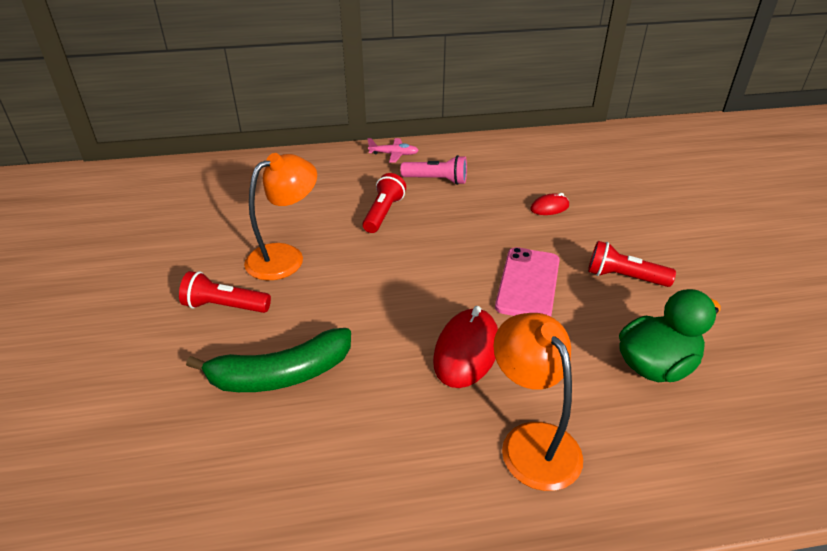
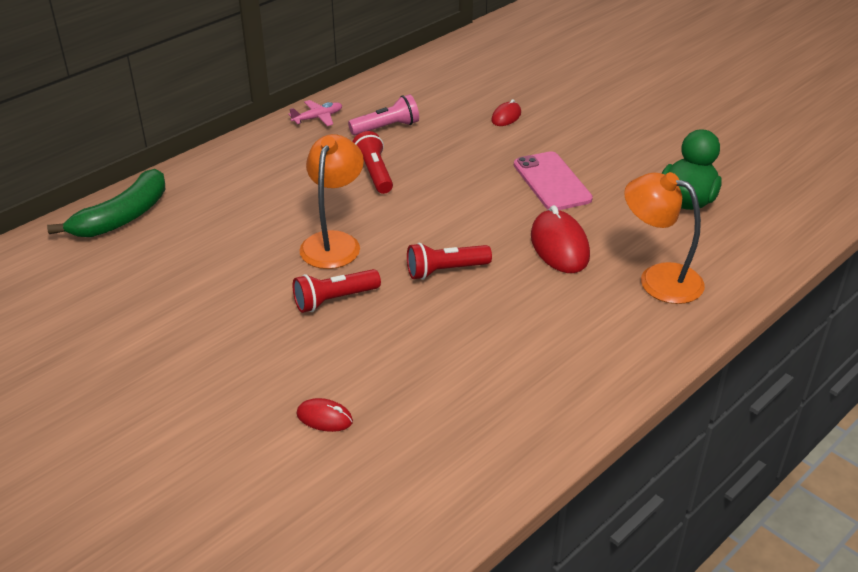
camera: 35 degrees left, 0 degrees up
green banana [186,328,351,392] -> green banana moved to [47,169,166,237]
red flashlight [588,241,676,287] -> red flashlight moved to [407,243,492,280]
none -> red mouse [296,398,353,432]

